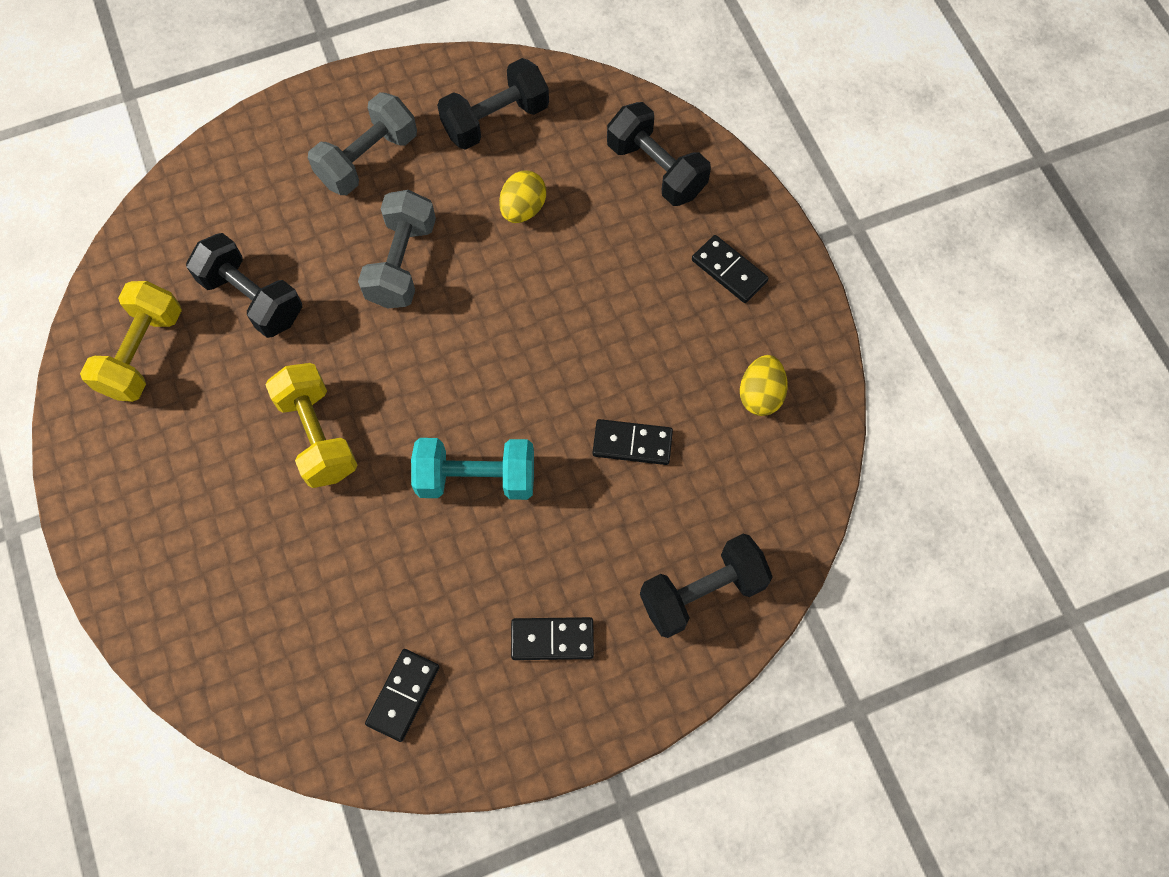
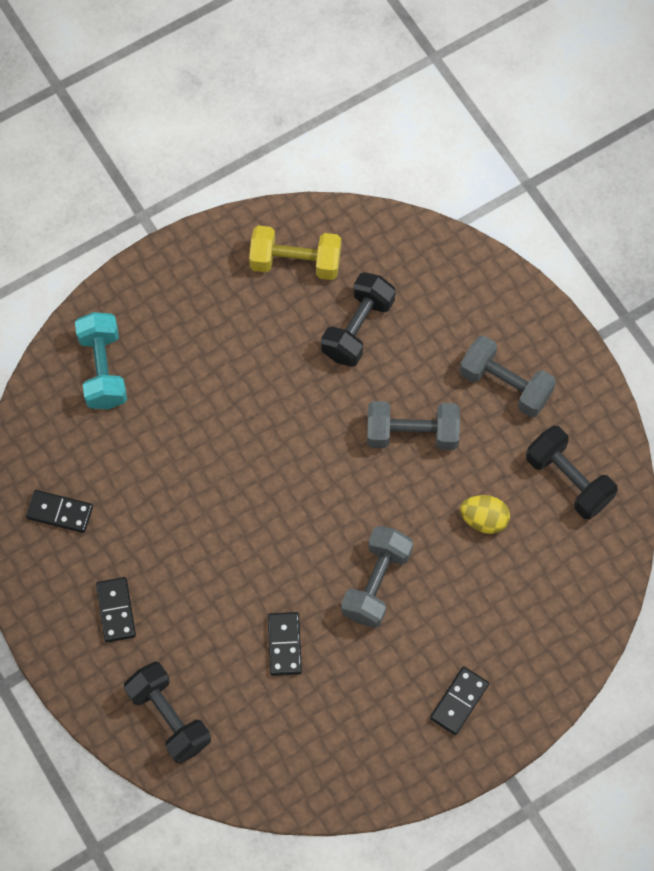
camera: 80 degrees right, 0 degrees up
yellow dumbbell [265,363,357,488] -> none
turquoise dumbbell [411,438,534,500] -> turquoise dumbbell moved to [75,312,127,409]
black dumbbell [607,102,711,206] -> none
yellow egg [740,355,788,416] -> none
none -> grey dumbbell [341,526,413,628]

